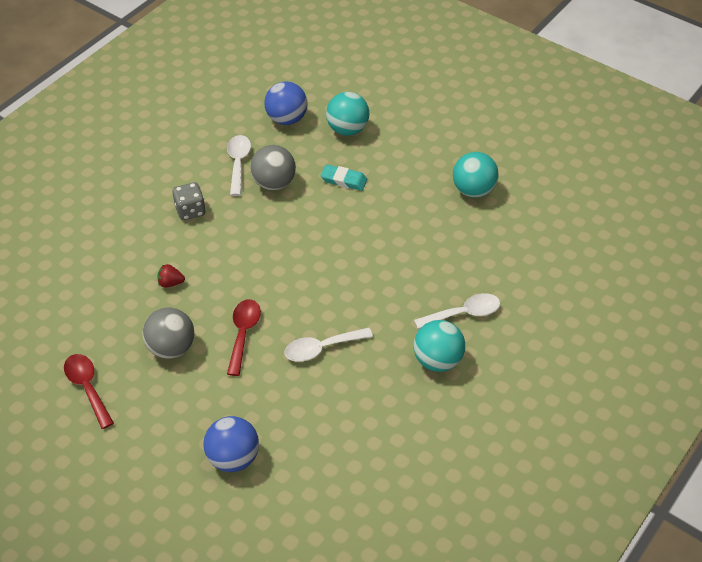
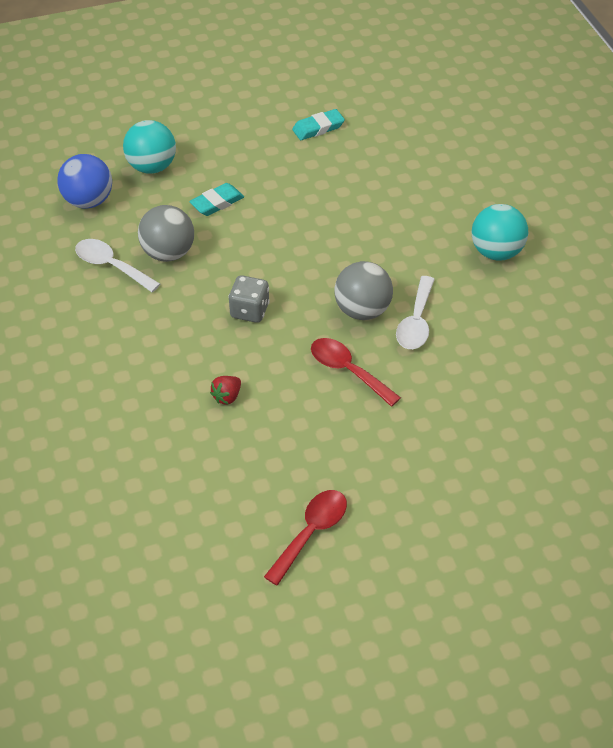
camera: 55 degrees left, 0 degrees up
red spoon [64,354,114,429] -> red spoon turned 120 degrees clockwise [264,490,347,586]
grey ball [142,307,194,359] -> grey ball moved to [334,261,393,320]
grey dice [173,182,206,220] -> grey dice moved to [228,275,270,323]
blue ball [204,416,259,472] -> none
white spoon [414,293,500,329] -> none
turquoise ball [453,152,499,198] -> turquoise eraser [292,109,345,140]

